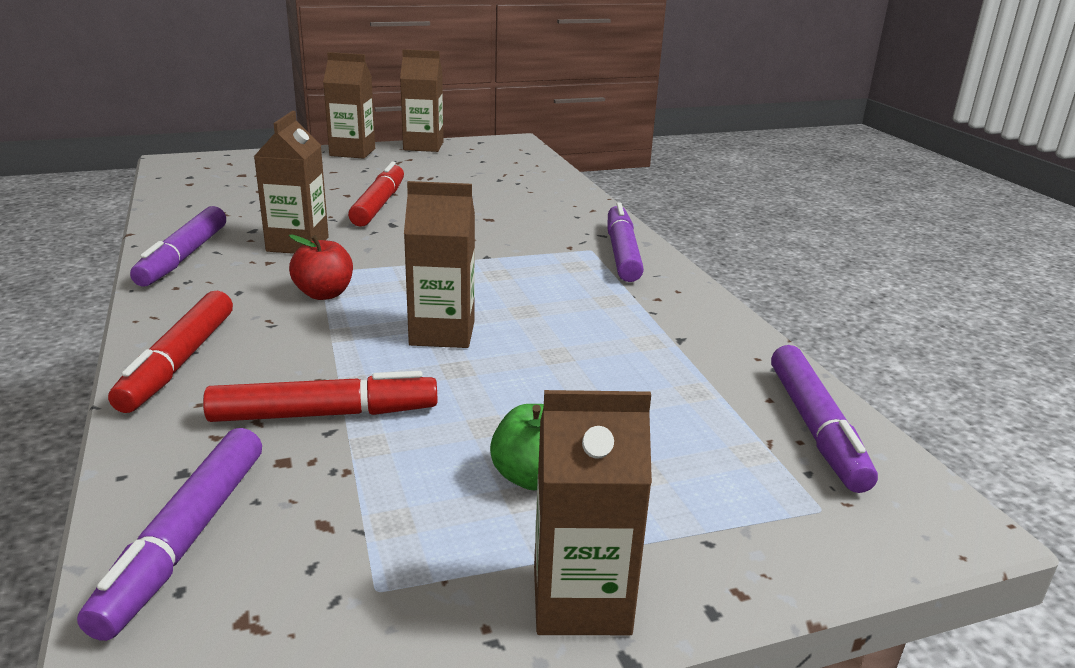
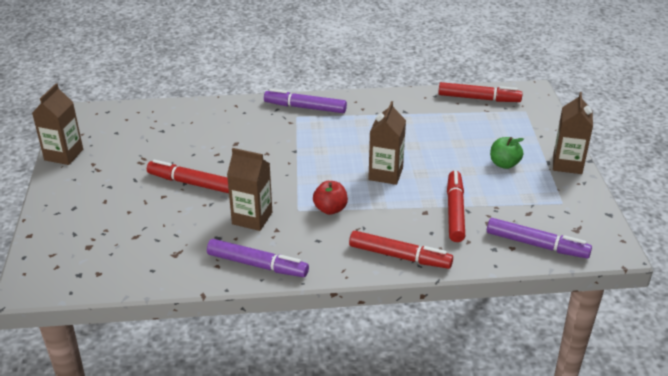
camera: 75 degrees left, 10 degrees up
brown carton [323,52,375,159] -> none
purple marker [771,345,878,493] -> red marker [438,82,523,102]

